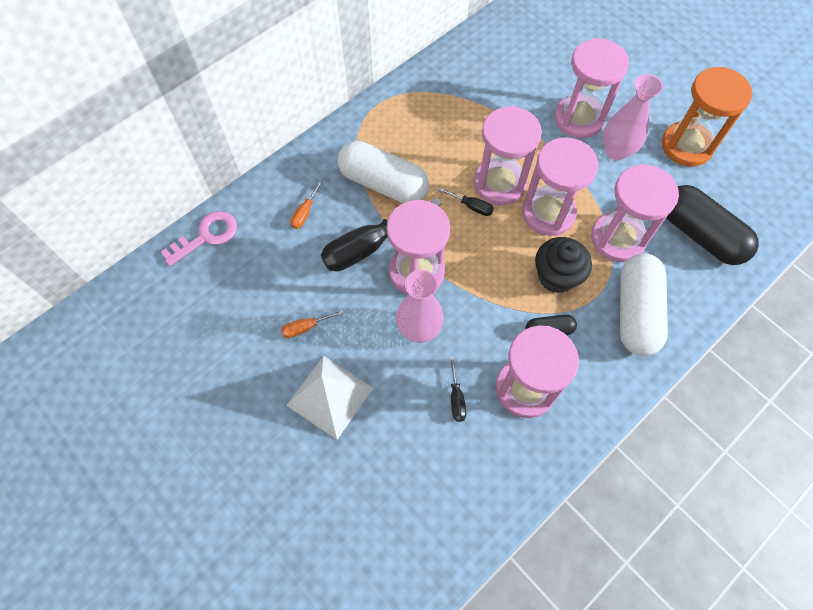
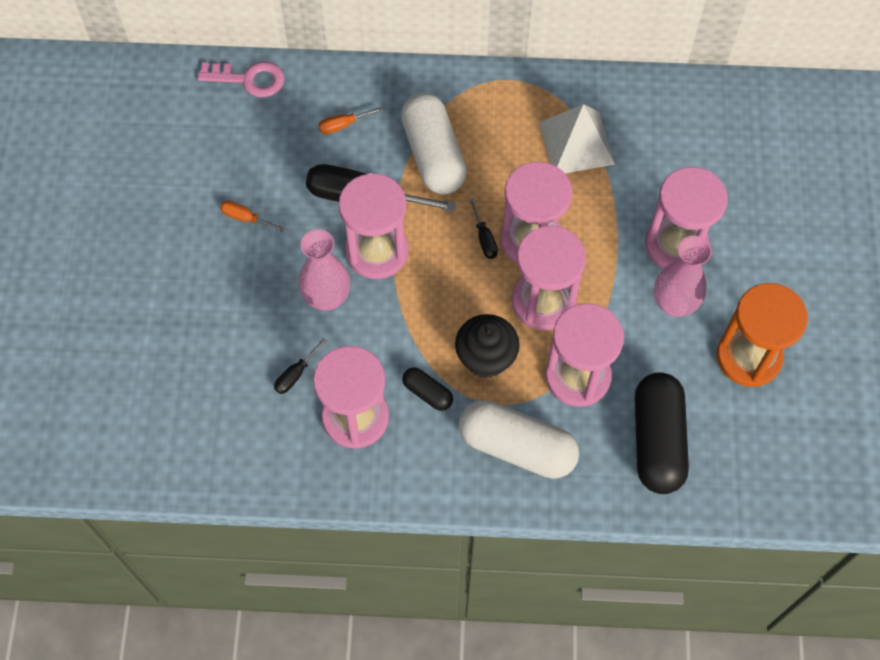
camera: 45 degrees right, 0 degrees up
white pyramid [286,356,373,440] -> white pyramid moved to [539,104,615,173]
white capsule [620,254,668,356] -> white capsule turned 60 degrees clockwise [459,400,579,479]

